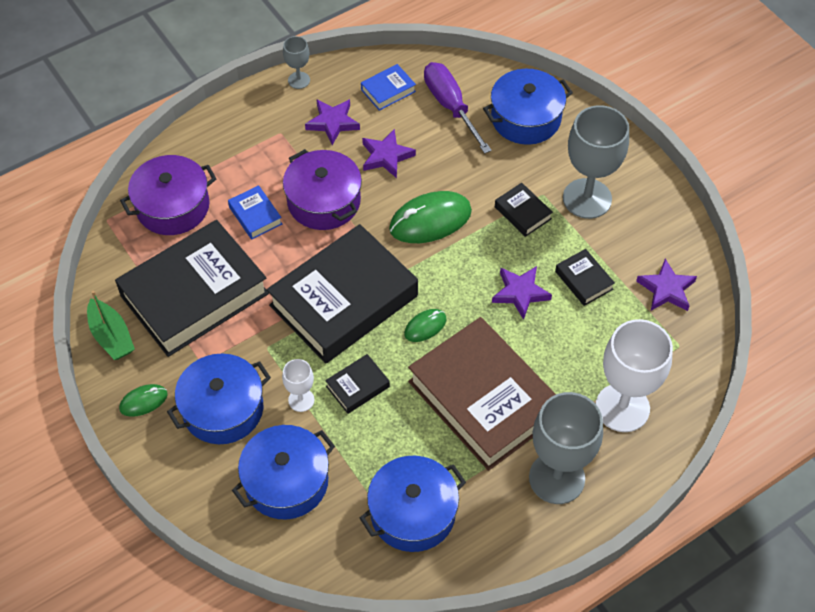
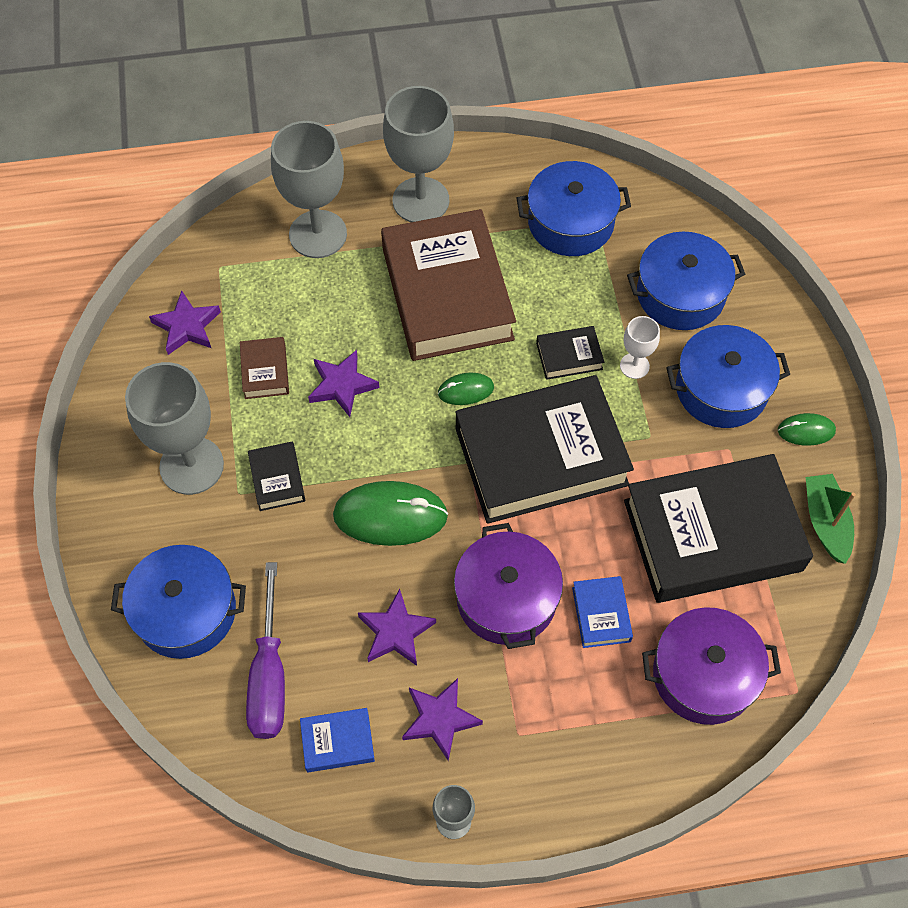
camera: 155 degrees left, 5 degrees up
black book [555,249,615,306] -> brown book [240,337,289,399]
white goblet [596,319,673,432] -> grey goblet [271,121,347,258]

